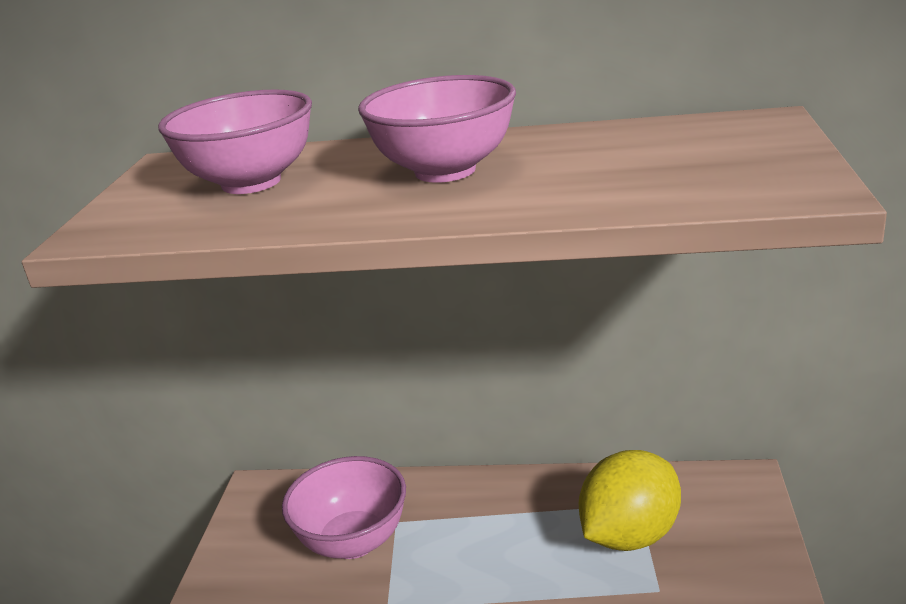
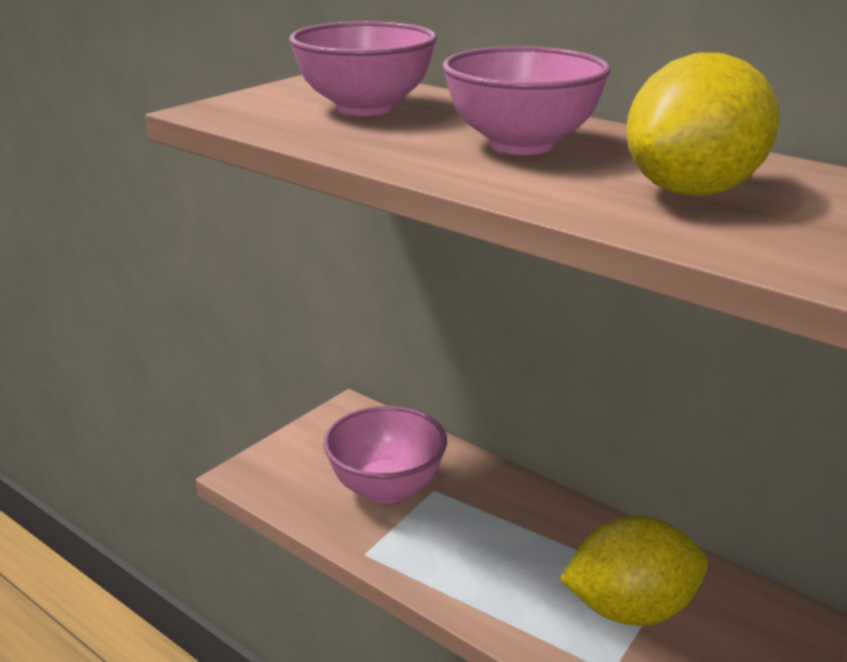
camera: 30 degrees right, 0 degrees up
none -> yellow lemon [626,53,779,196]

